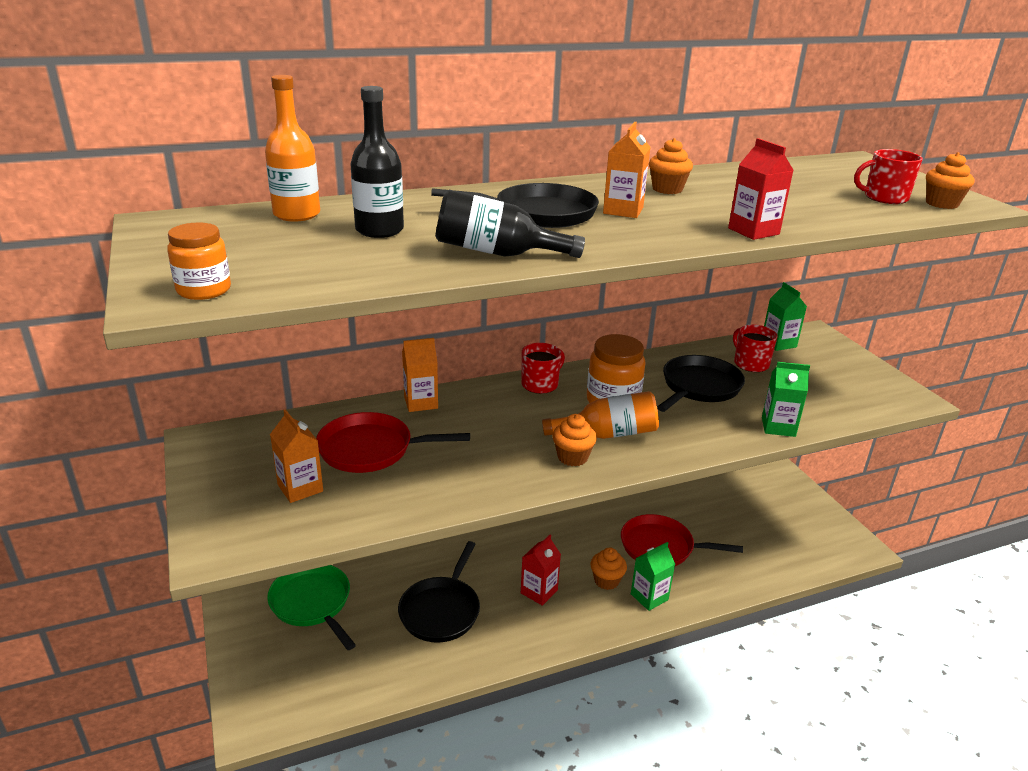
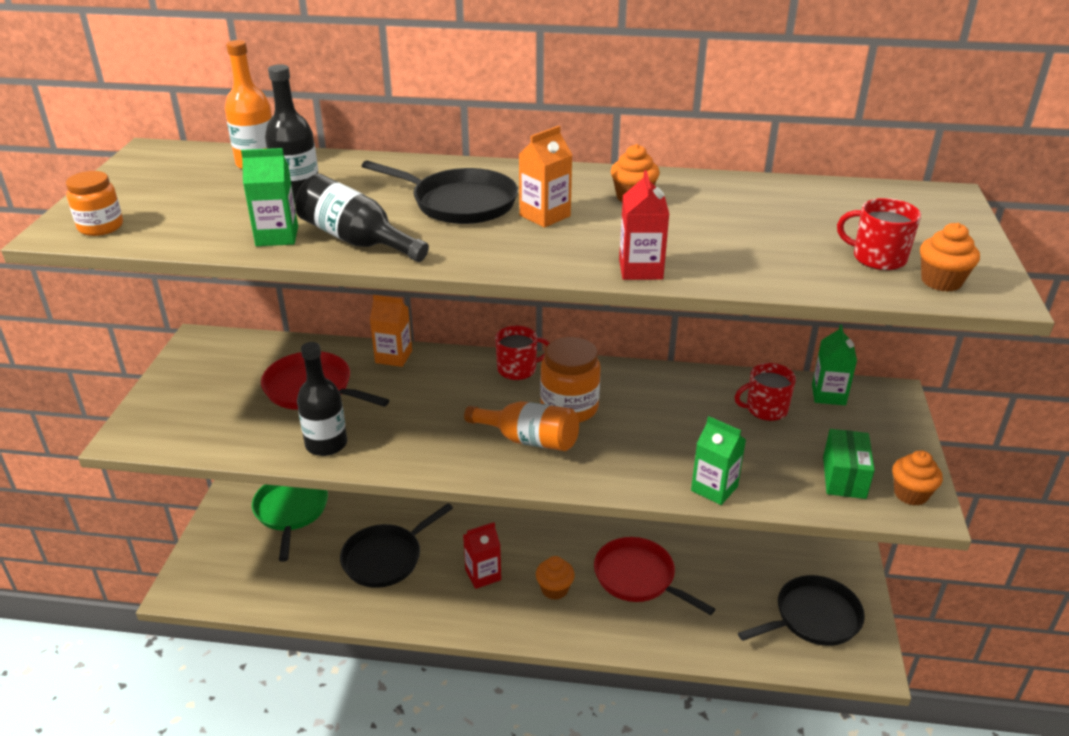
camera: 30 degrees right, 5 degrees up
orange carton [270,409,323,503] -> none
orange cupcake [552,414,597,466] -> orange cupcake moved to [892,450,943,505]
green carton [631,542,675,611] -> green carton moved to [241,148,298,246]
black pan [657,355,745,412] -> black pan moved to [738,575,865,646]
red mug [733,325,778,372] -> red mug turned 105 degrees counterclockwise [735,363,796,421]
none -> black bottle [297,342,347,456]
none -> green box [823,429,875,499]

